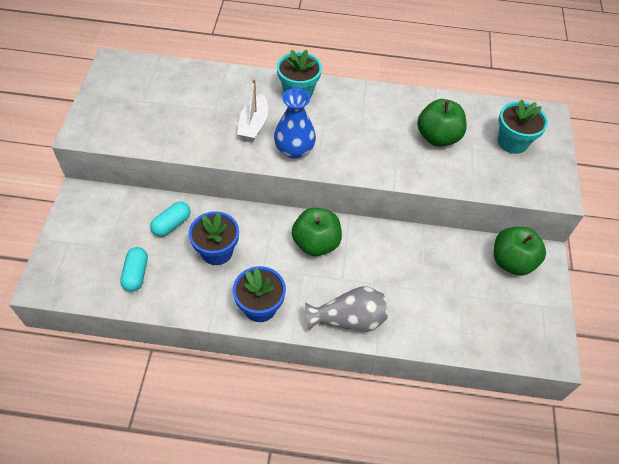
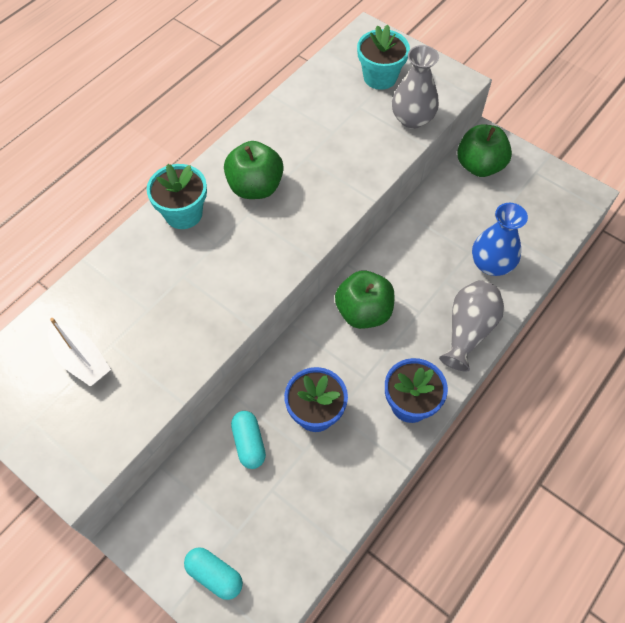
camera: 55 degrees left, 5 degrees up
turquoise capsule [120,247,148,292] -> turquoise capsule moved to [184,547,243,600]
white boat [237,79,268,141] -> white boat moved to [48,318,111,387]
blue vase [274,88,316,159] -> blue vase moved to [472,203,528,276]
green apple [417,99,467,147] -> green apple moved to [224,141,284,199]
none -> grey vase [392,45,439,129]

